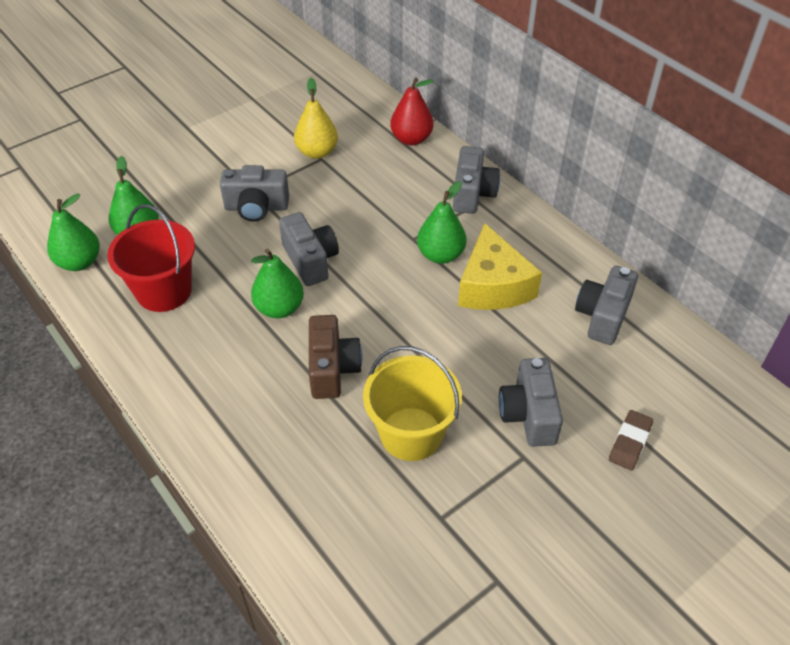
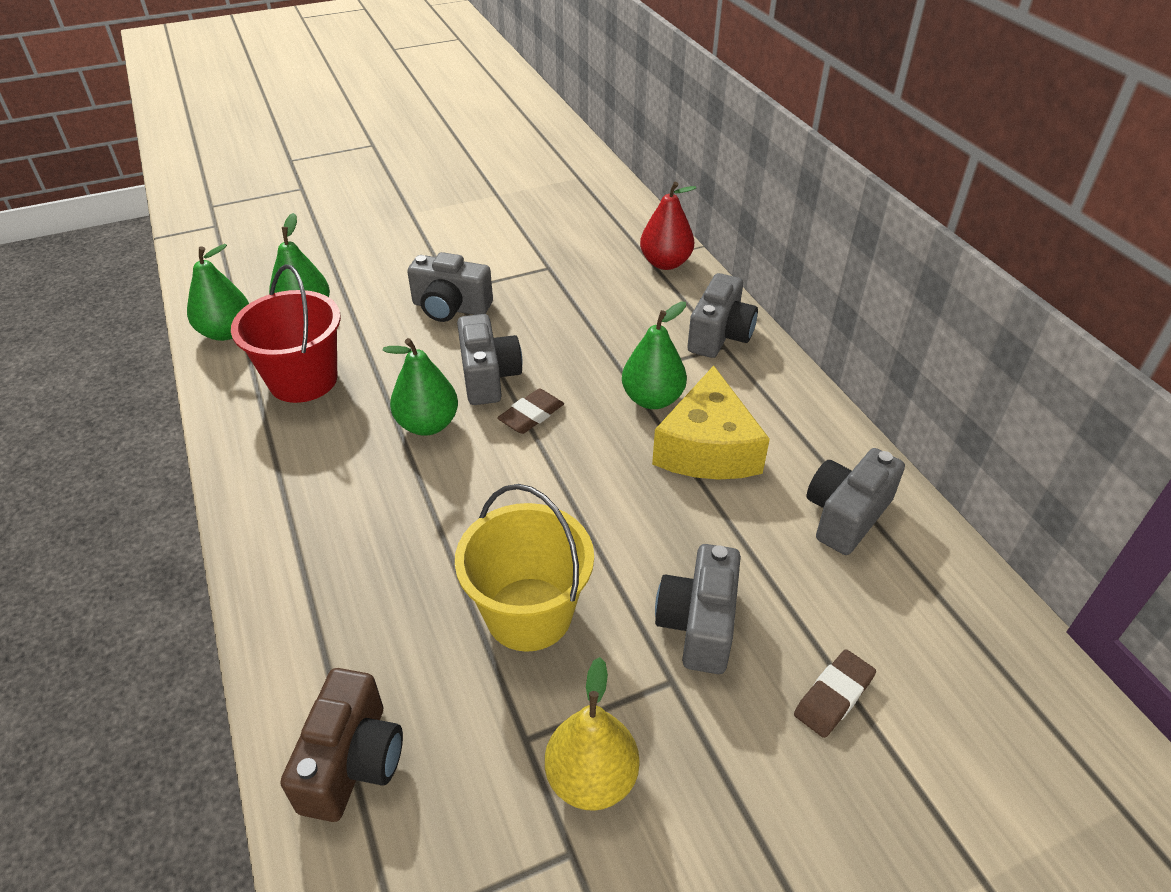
camera: 15 degrees right, 5 degrees down
yellow pear [294,78,338,159] -> yellow pear moved to [545,657,639,811]
brown camera [309,315,362,399] -> brown camera moved to [280,668,403,822]
none -> brown eraser [497,388,564,434]

